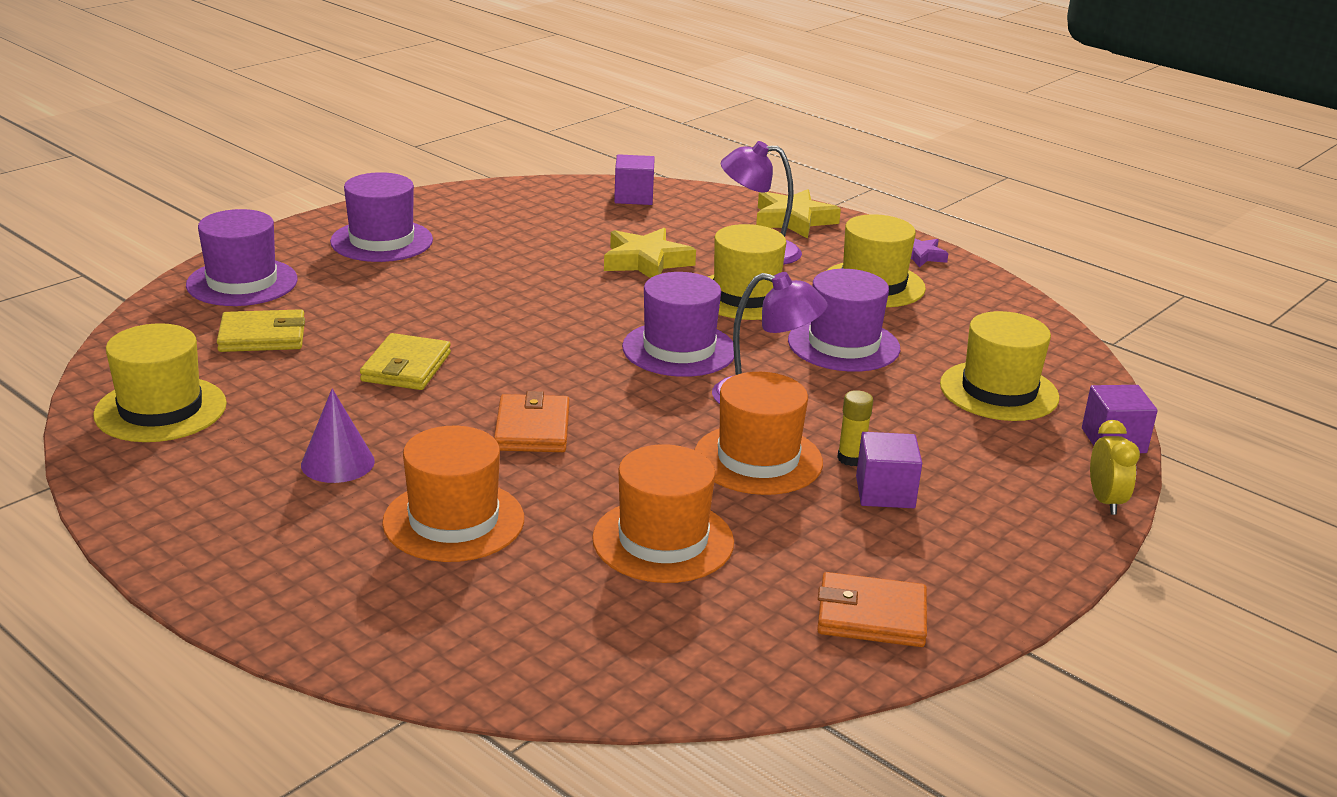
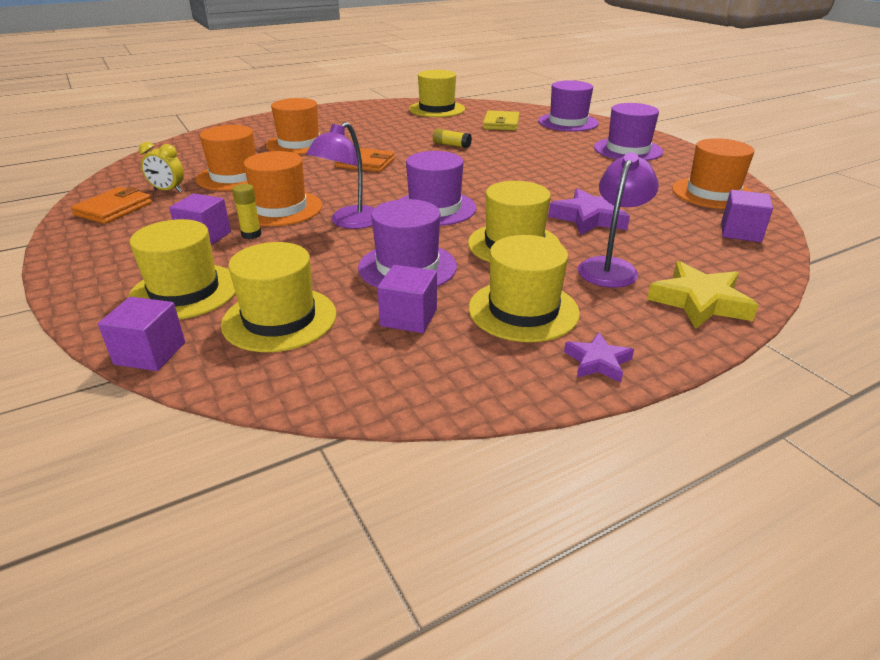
camera: 110 degrees right, 5 degrees up
purple cone [301,389,375,483] -> none
yellow wallet [360,333,451,390] -> yellow glue stick [433,128,472,148]
yellow star [604,228,696,278] -> purple star [548,188,630,235]
yellow clock [1090,420,1140,515] -> yellow clock moved to [139,142,184,192]
none -> yellow hat [128,219,236,320]
none -> purple cube [377,265,437,333]
none -> orange hat [672,138,754,209]

